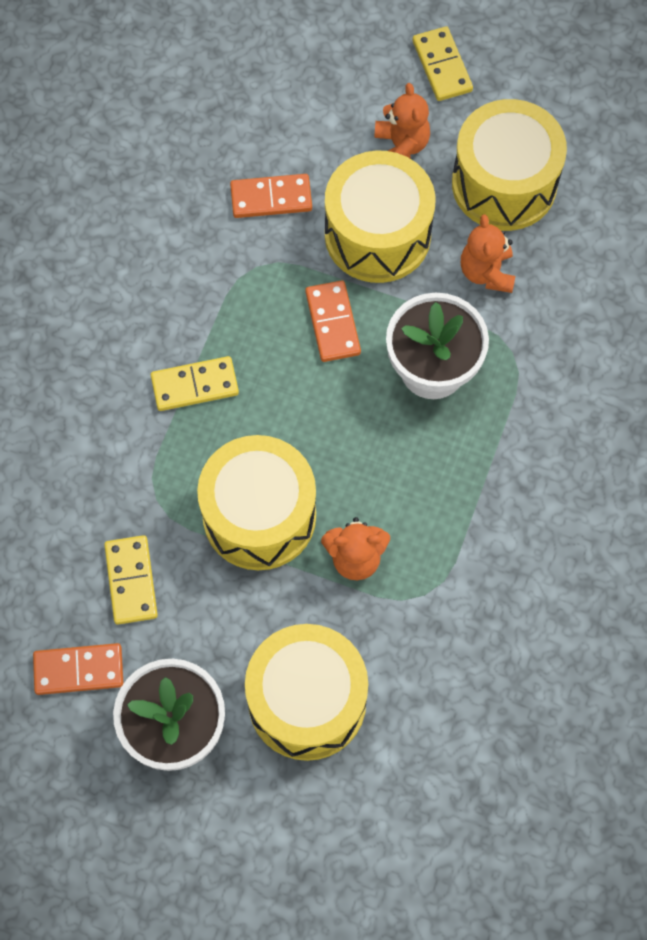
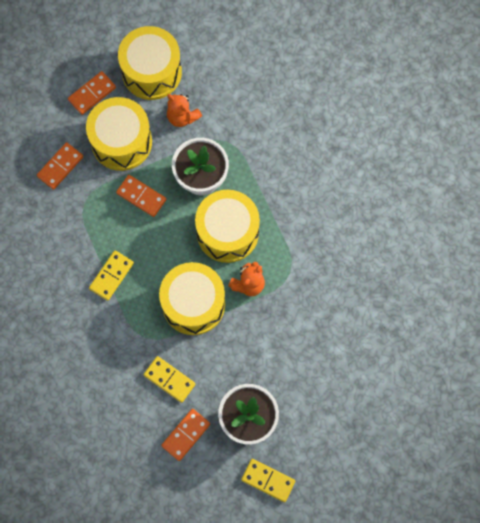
camera: 45 degrees left, 5 degrees up
yellow drum [245,624,368,761] -> yellow drum moved to [195,190,260,263]
orange teddy bear [374,83,430,159] -> orange domino [68,71,116,115]
yellow domino [413,26,473,101] -> yellow domino moved to [241,459,295,502]

